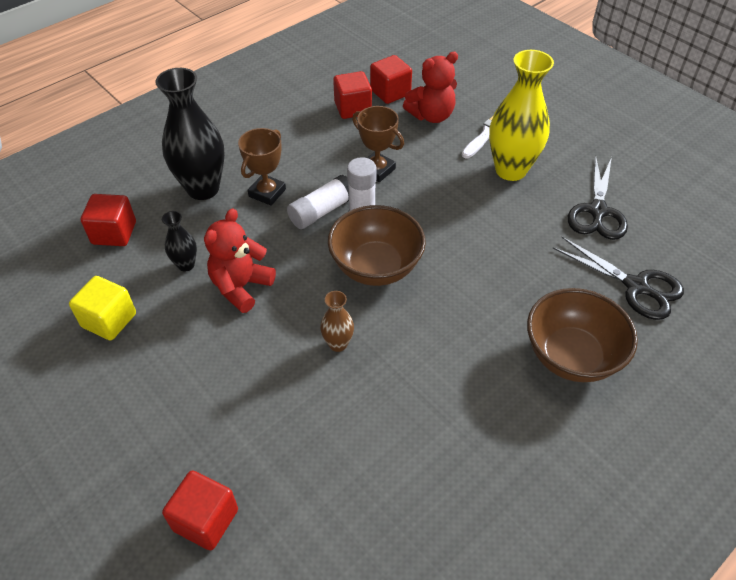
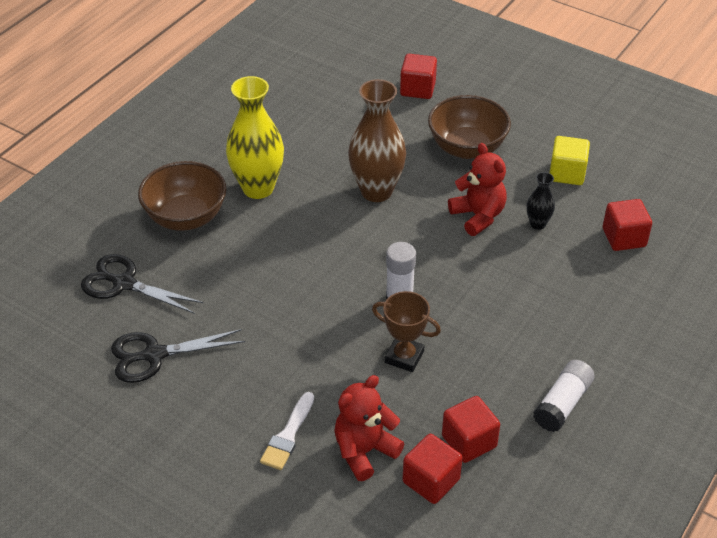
camera: 165 degrees right, 5 degrees down
black vase [155,68,225,200] -> none
red teddy bear [204,208,276,313] -> red teddy bear turned 45 degrees counterclockwise [448,143,507,236]
brown trophy [238,128,286,206] -> none
white glue stick [287,175,349,229] -> white glue stick moved to [533,360,595,432]
brown vase [320,291,354,352] -> brown vase [348,79,406,202], size x2.09
brown bowl [328,205,426,286] -> brown bowl moved to [428,95,511,159]
yellow vase [489,50,554,181] -> yellow vase moved to [226,76,284,199]
black scissors [568,156,628,240] -> black scissors turned 105 degrees counterclockwise [111,329,245,383]

